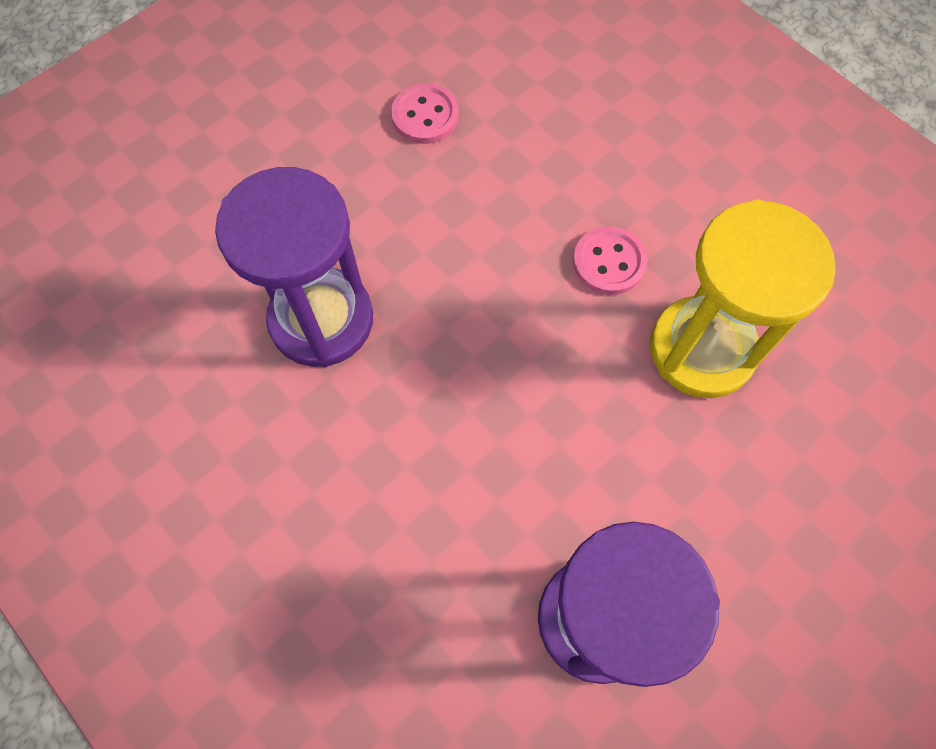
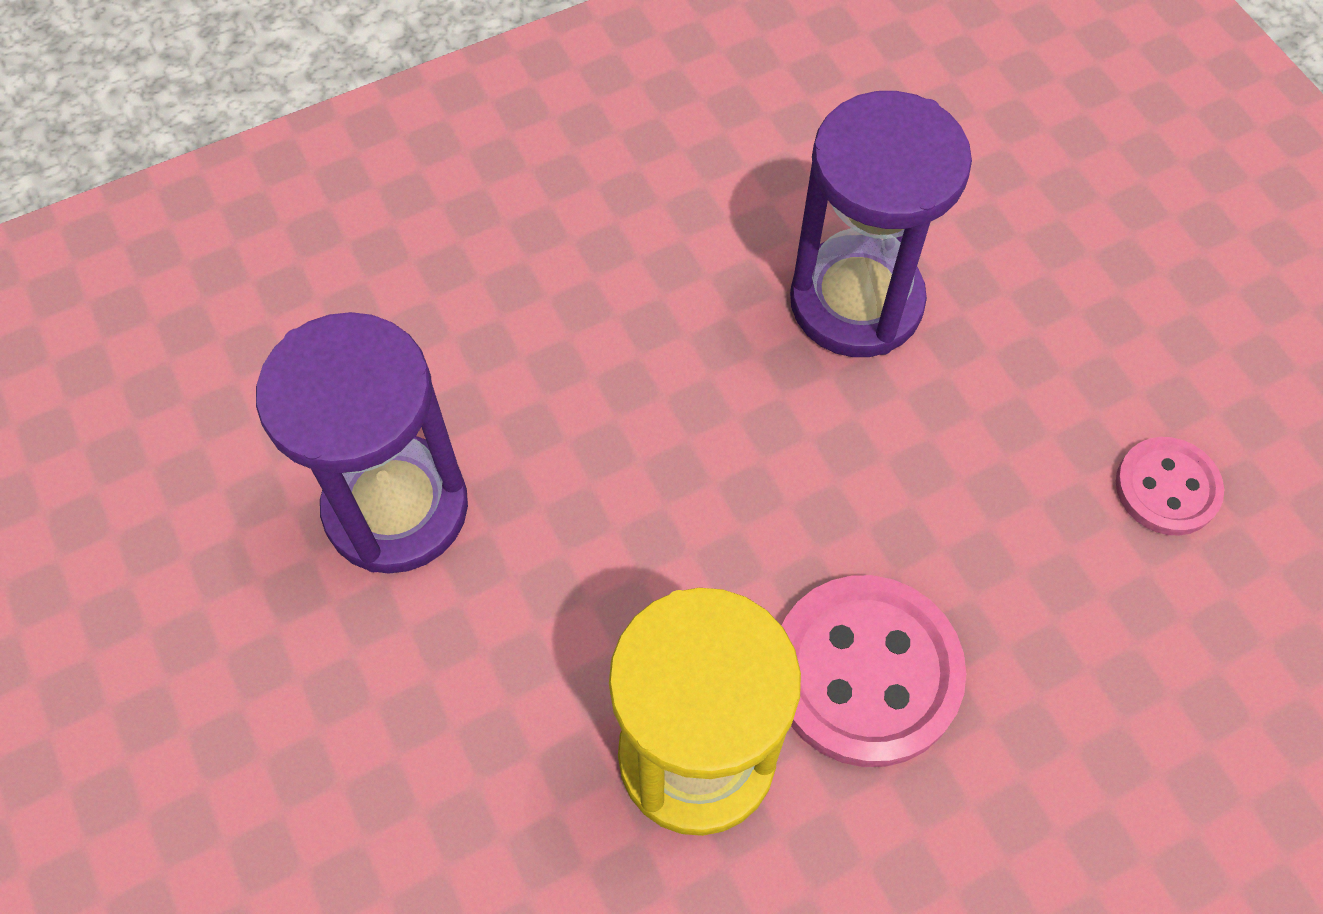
camera: 105 degrees right, 5 degrees down
pink button [573,226,647,295] -> pink button [782,575,966,767], size x1.74

